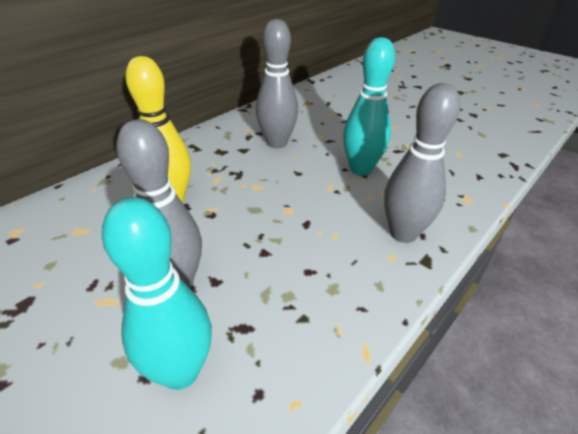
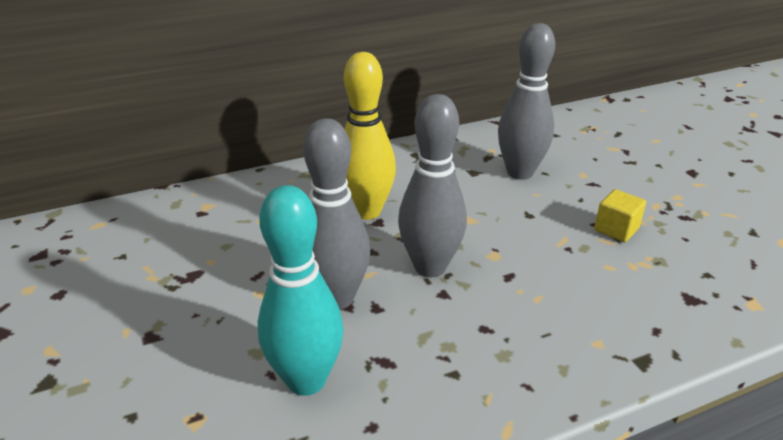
camera: 25 degrees right, 5 degrees down
turquoise bowling pin [343,37,395,176] -> yellow cube [594,189,646,242]
grey bowling pin [384,83,460,243] -> grey bowling pin moved to [398,94,467,277]

